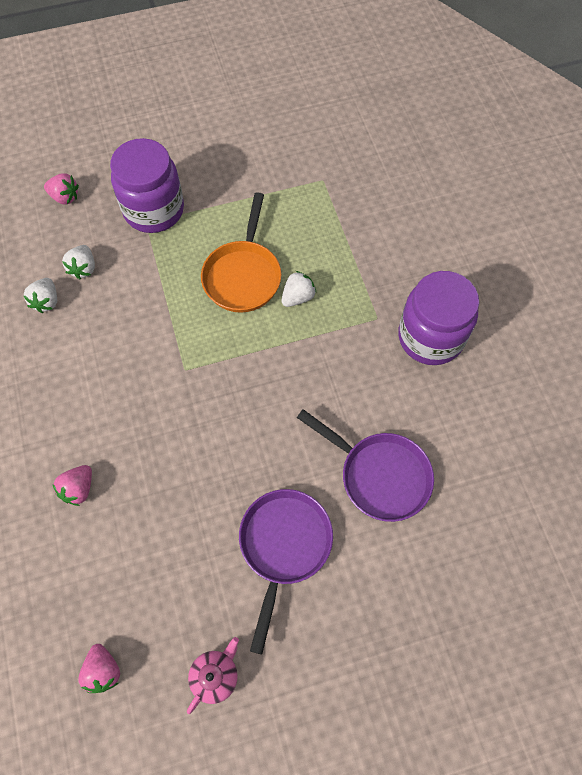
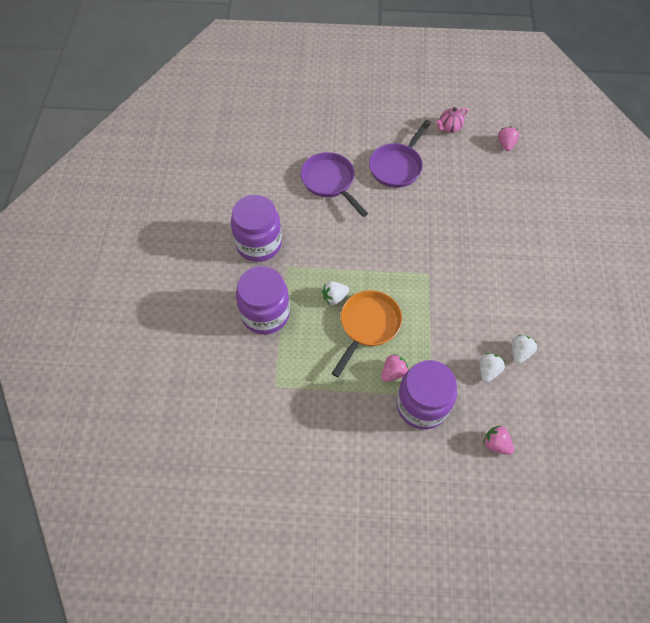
camera: 160 degrees left, 5 degrees down
pink strawberry [53,465,92,506] -> pink strawberry moved to [381,354,409,382]
none -> purple jar [236,266,290,335]

